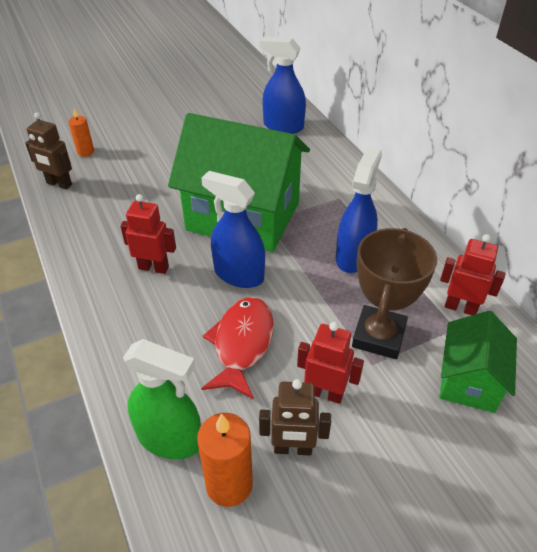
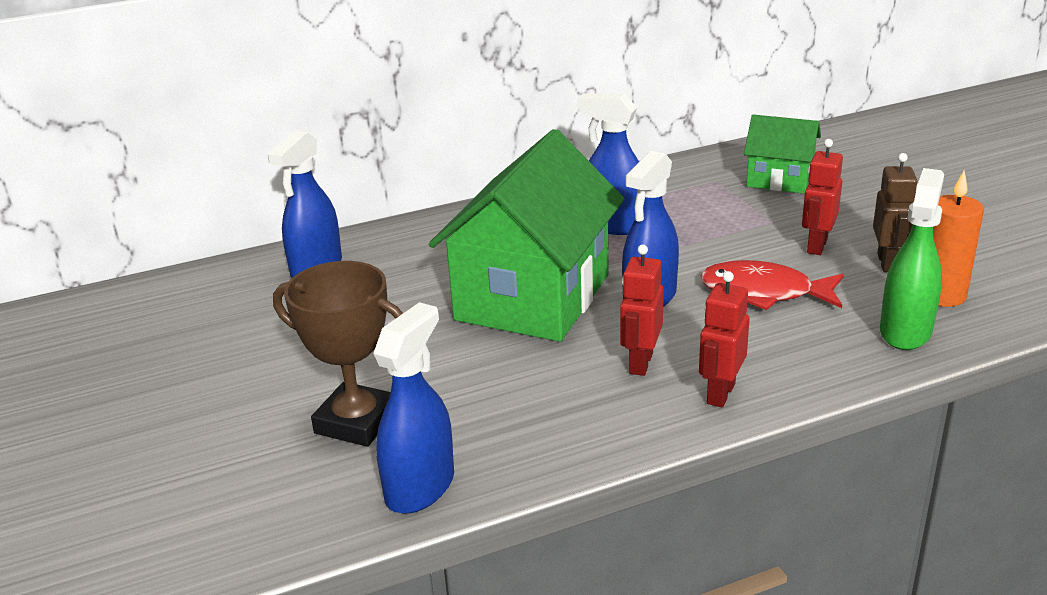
camera: 85 degrees left, 15 degrees down
brown robot [25,112,72,190] -> blue spray bottle [373,302,454,514]
orange candle [69,108,94,157] -> none
brown trophy [352,228,437,359] -> brown trophy moved to [273,261,403,447]
red robot [440,234,506,315] -> red robot moved to [699,271,750,407]

